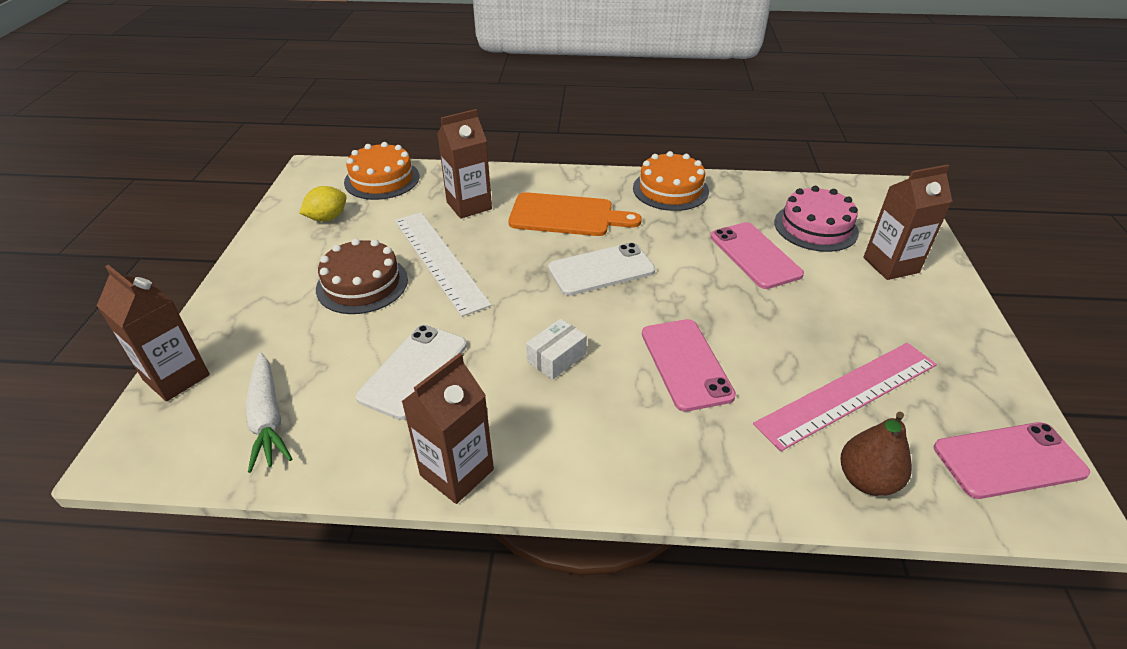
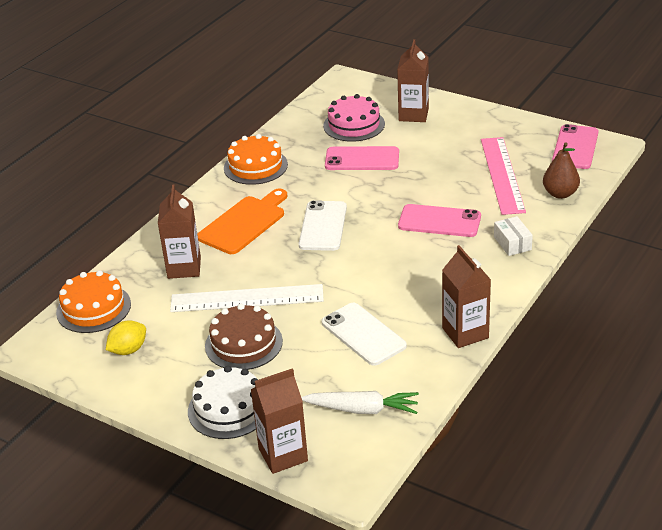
camera: 60 degrees left, 5 degrees down
yellow lemon [300,186,347,222] -> yellow lemon turned 60 degrees clockwise [106,320,146,355]
white box [526,319,587,380] -> white box moved to [494,216,533,256]
none -> white cake [188,366,258,439]

